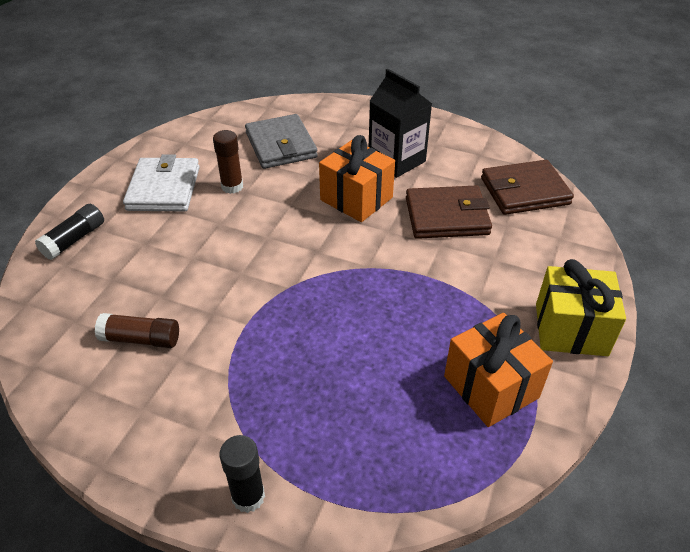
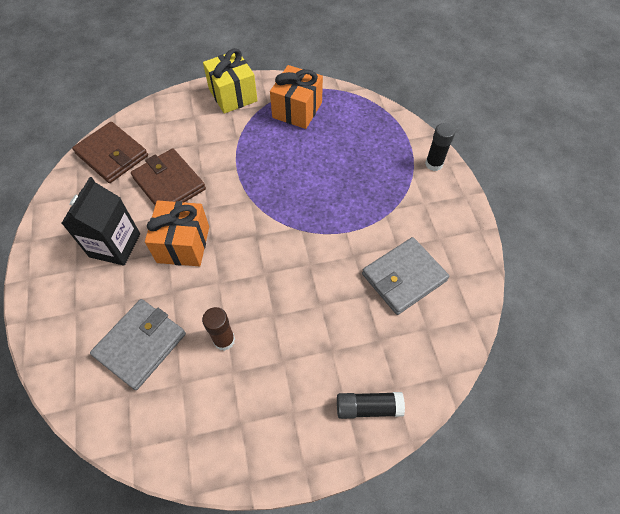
camera: 125 degrees left, 15 degrees up
brown glue stick [95,313,179,348] -> grey wallet [362,237,449,315]
white wallet [123,154,200,211] -> none

